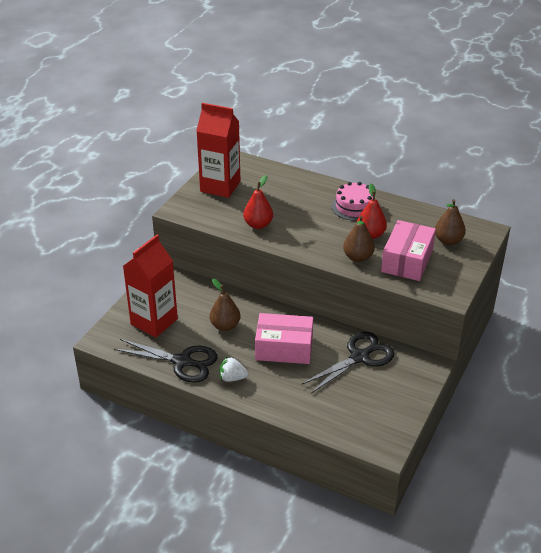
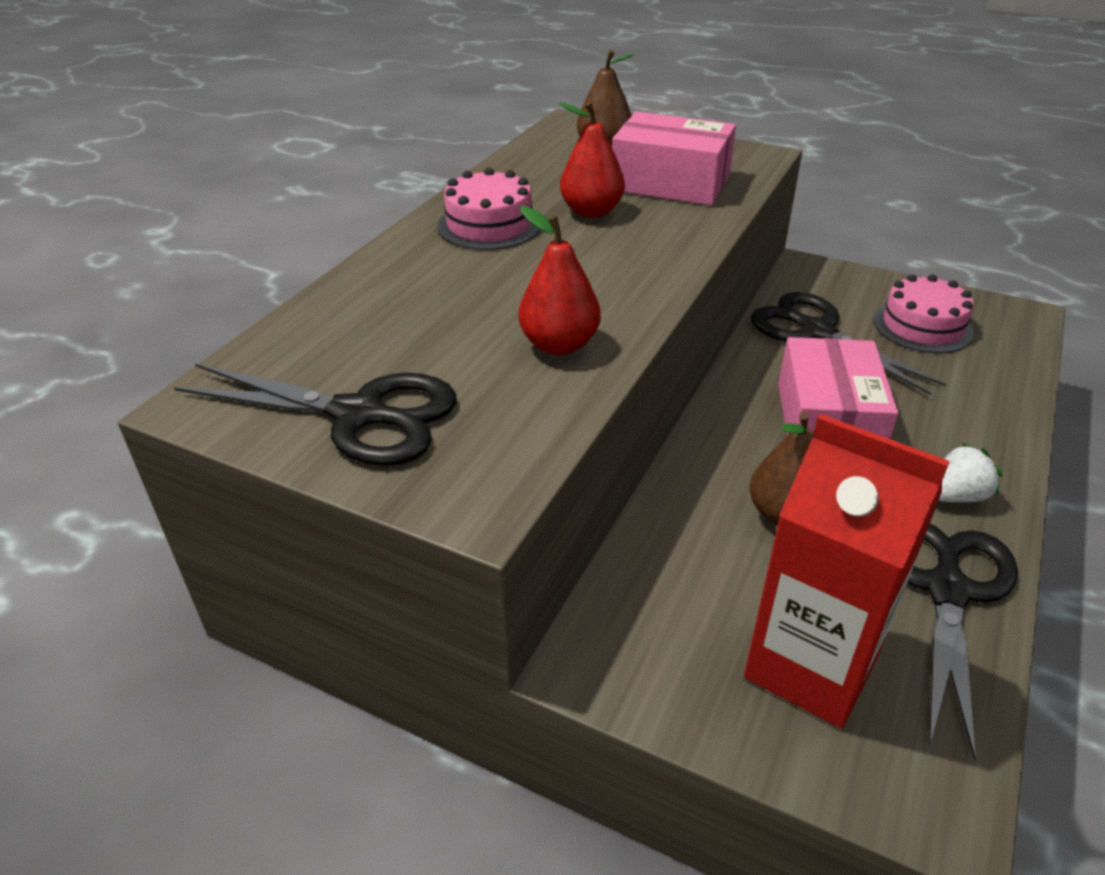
camera: 90 degrees left, 0 degrees up
red carton [196,103,240,198] -> black scissors [174,364,456,466]
white strawberry [220,356,248,382] -> white strawberry turned 120 degrees counterclockwise [939,443,1002,502]
brown pear [343,216,375,262] -> none
none -> pink cake [874,274,974,353]

